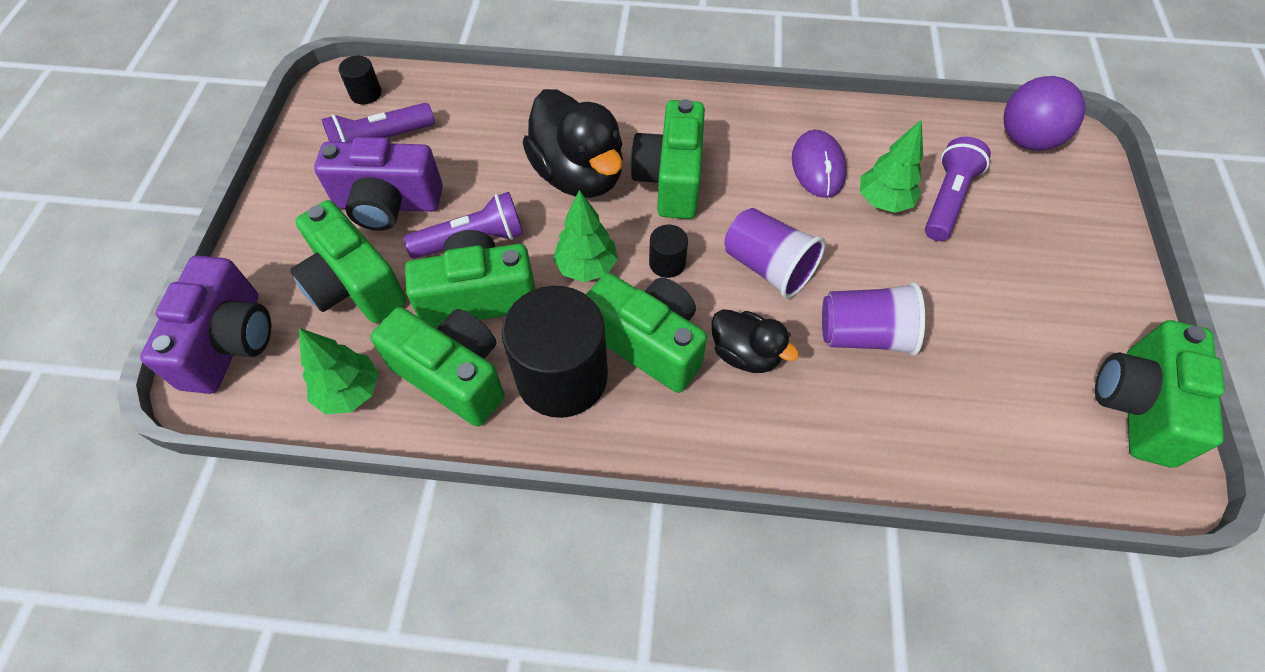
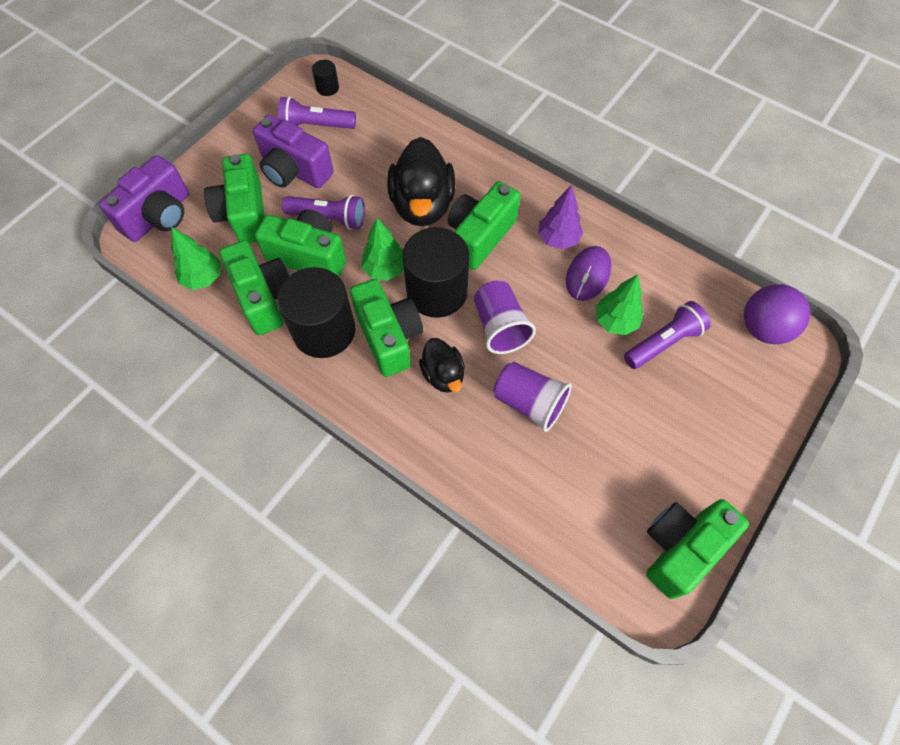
camera: 30 degrees right, 5 degrees up
black cylinder [649,225,688,278] -> black cylinder [402,227,469,318], size x2.28
none -> purple tree [538,185,583,250]

